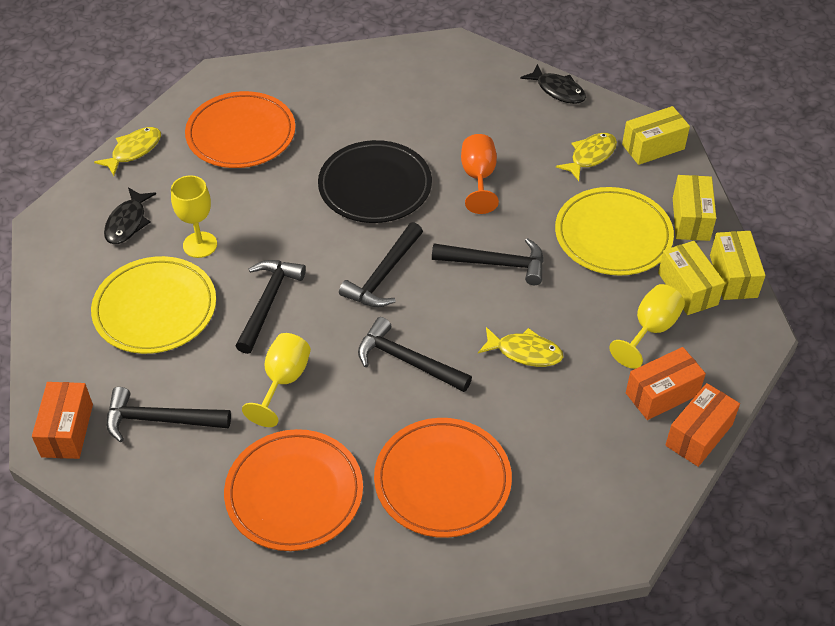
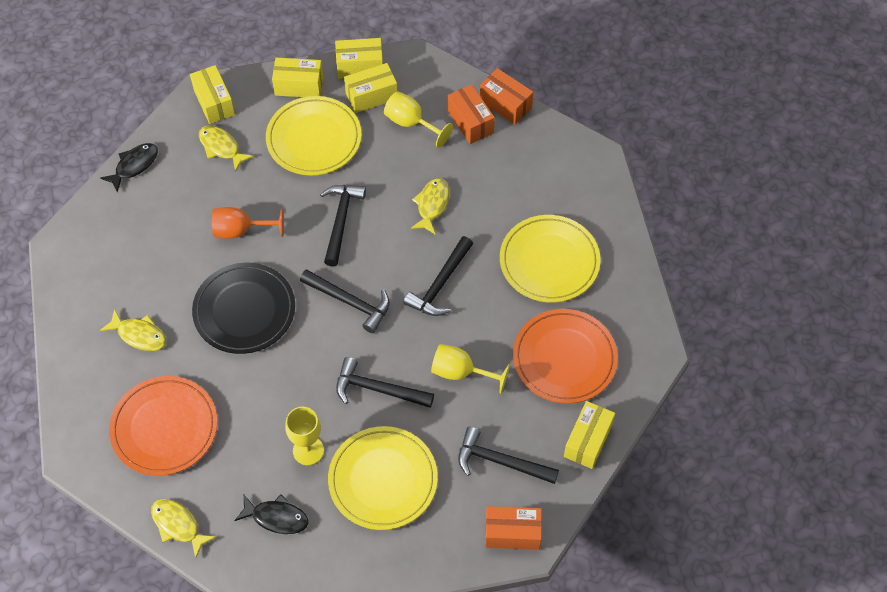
camera: 90 degrees left, 10 degrees up
black hammer [106,387,231,442] -> black hammer turned 105 degrees clockwise [458,427,559,484]
orange plate [374,418,512,538] -> yellow plate [500,215,601,303]
none -> yellow fish [100,309,166,351]
none -> yellow box [564,401,615,469]

